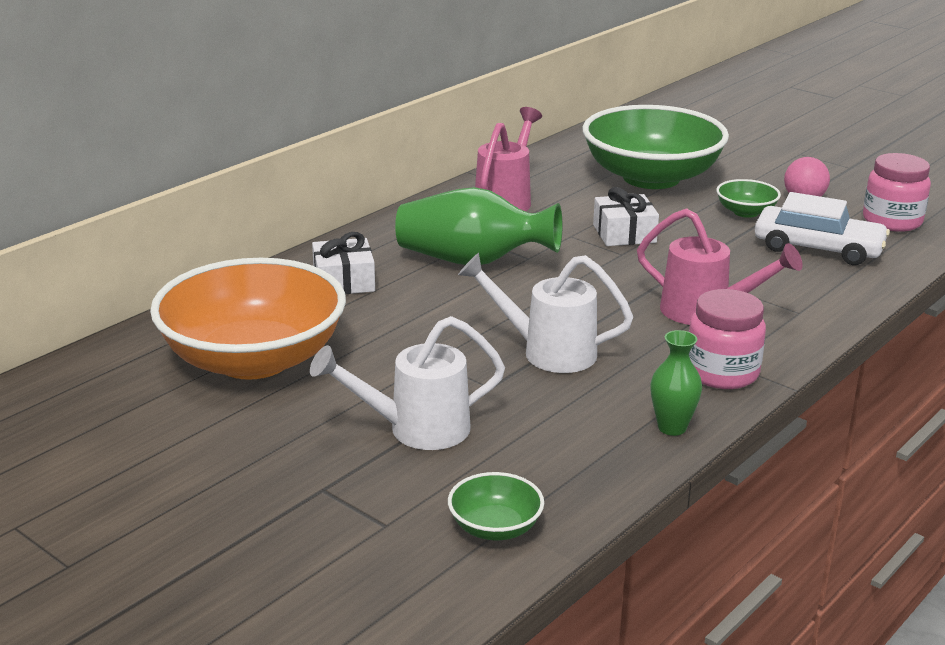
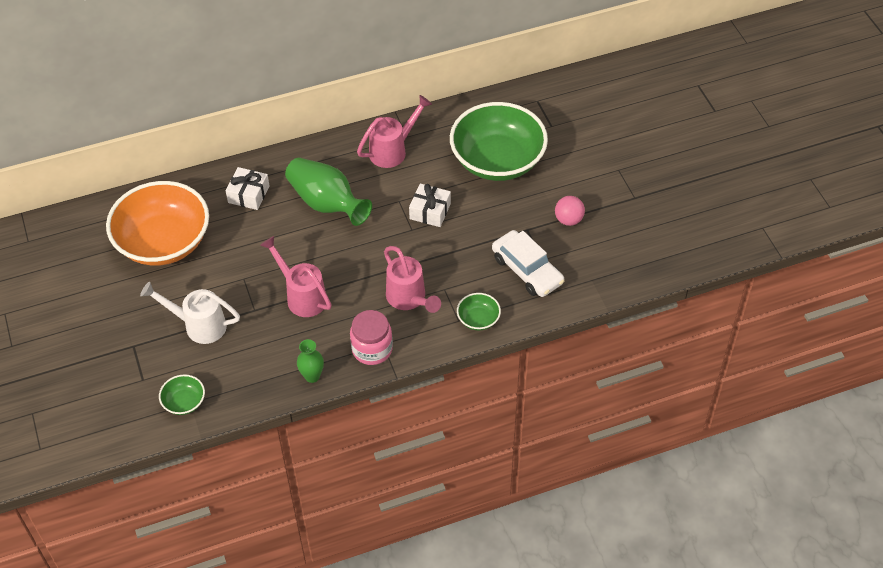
camera: 30 degrees right, 25 degrees up
white watering can [458,253,633,373] -> pink watering can [260,236,332,317]
green bowl [716,179,781,218] -> green bowl moved to [457,293,501,330]
pink jar [863,153,931,232] -> none

